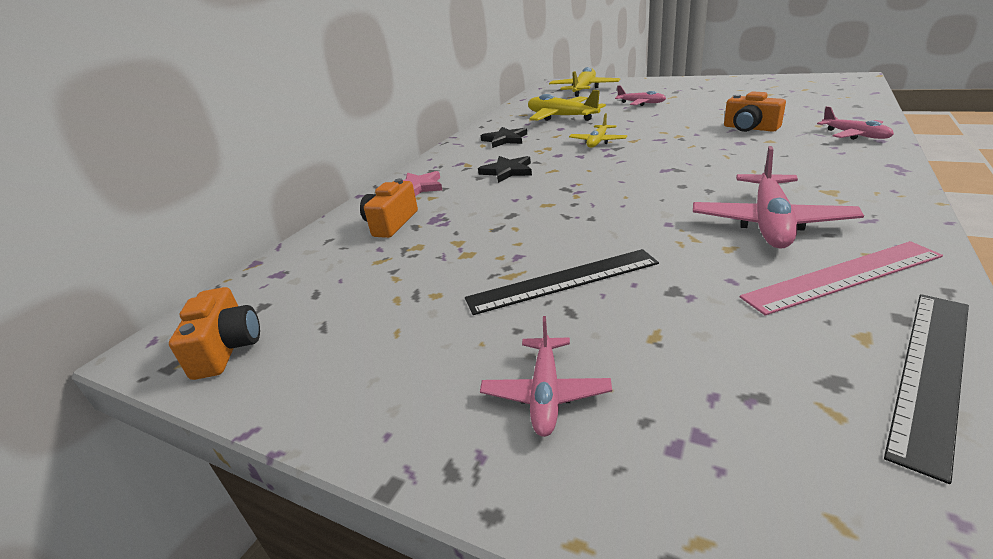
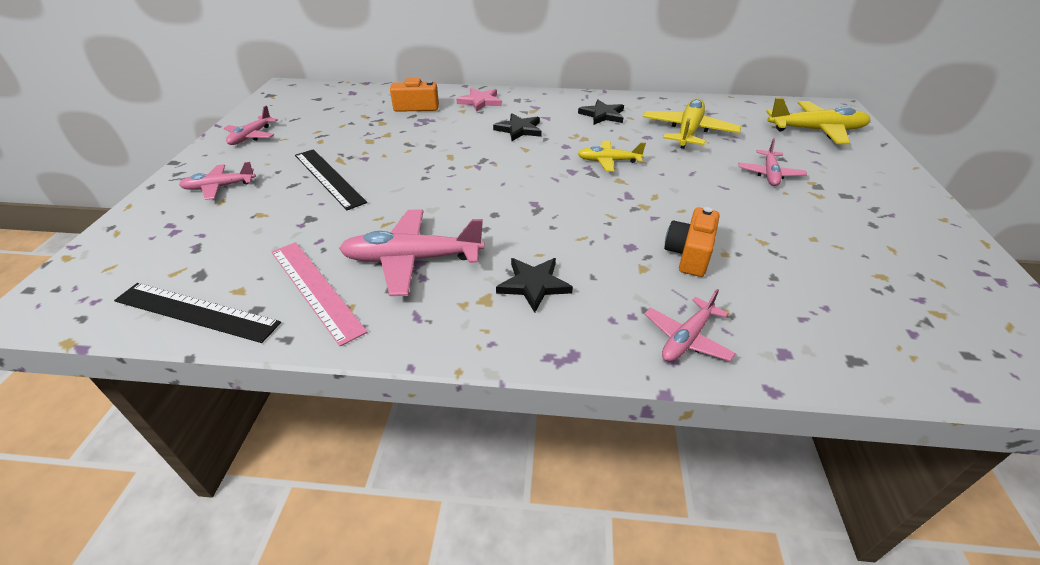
camera: 65 degrees right, 10 degrees up
orange camera [169,287,260,380] -> none
none -> pink plane [224,106,278,145]
none -> black star [496,258,573,313]

